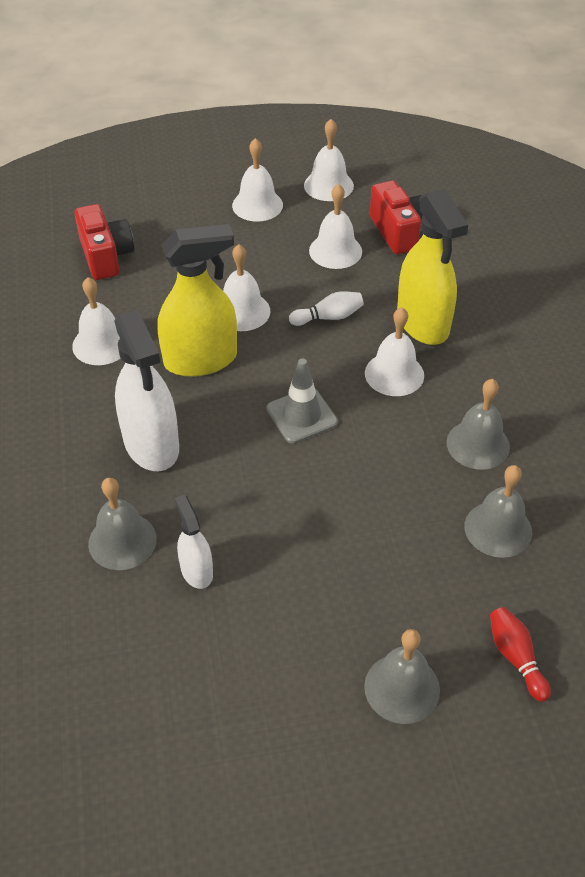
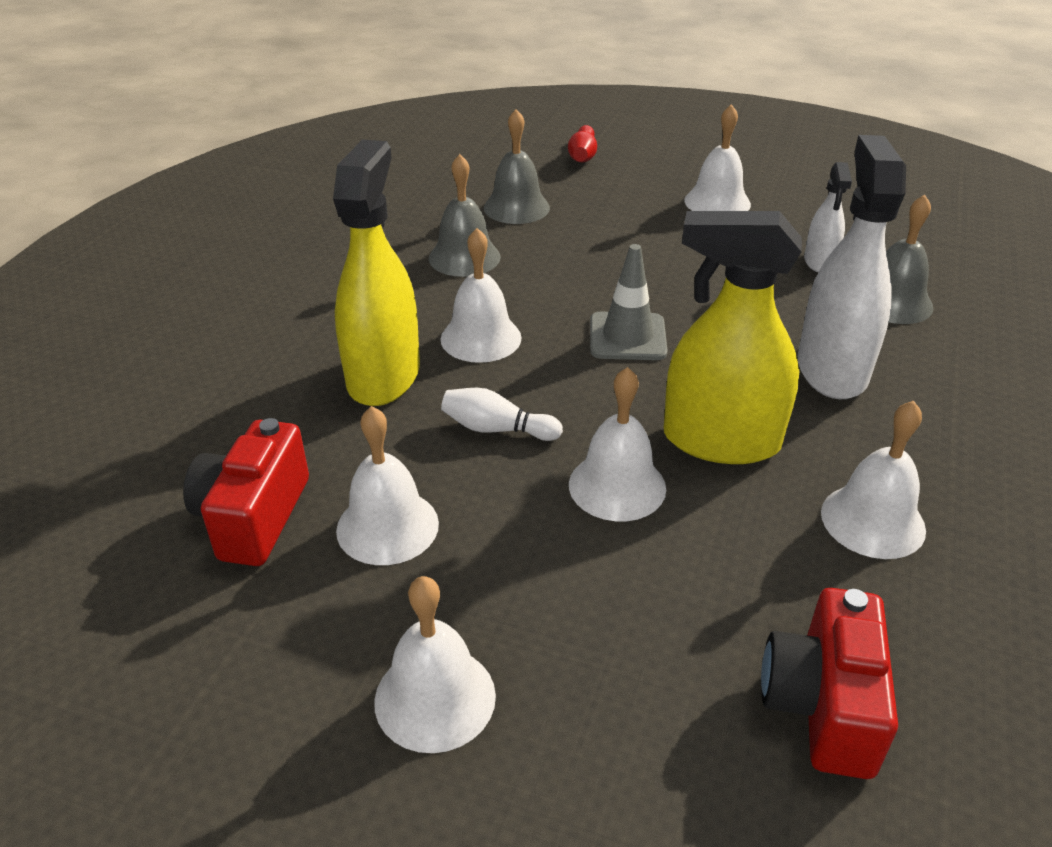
camera: 150 degrees left, 10 degrees down
white bell [304,119,354,201] -> white bell moved to [684,104,751,211]
grey bell [364,629,440,724] -> none

